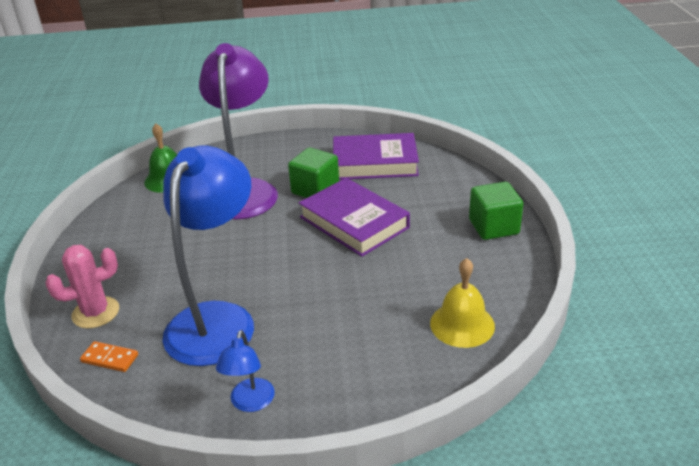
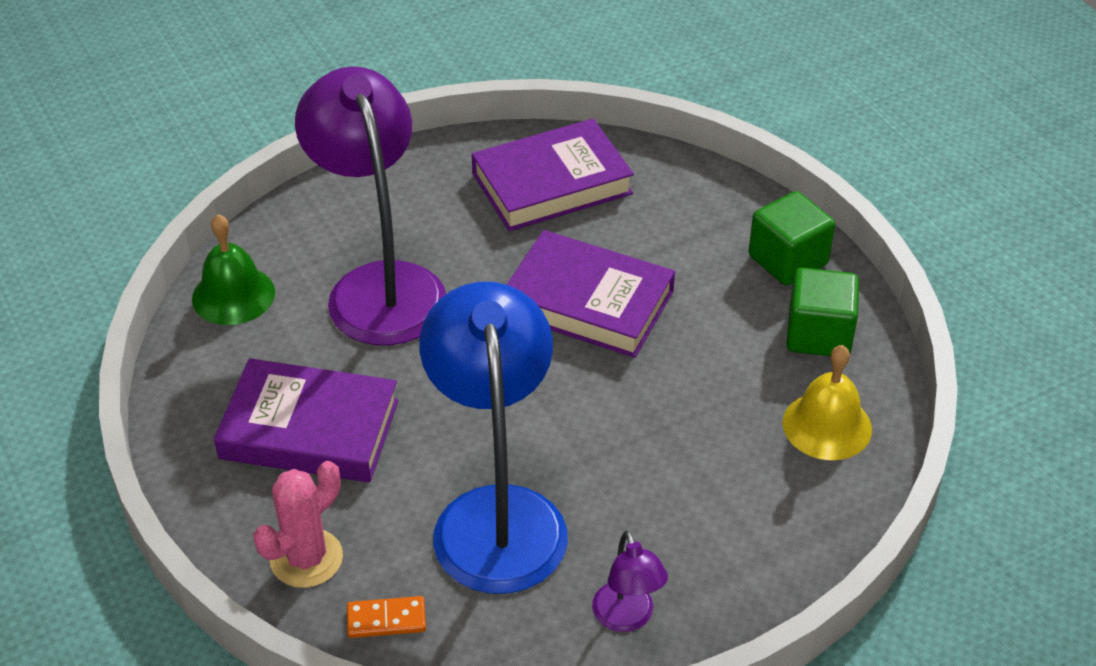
camera: 25 degrees left, 10 degrees up
blue lamp [216,330,275,412] -> purple lamp [592,531,668,632]
green cube [288,148,339,198] -> green cube moved to [786,268,859,356]
none -> purple book [214,358,399,482]

